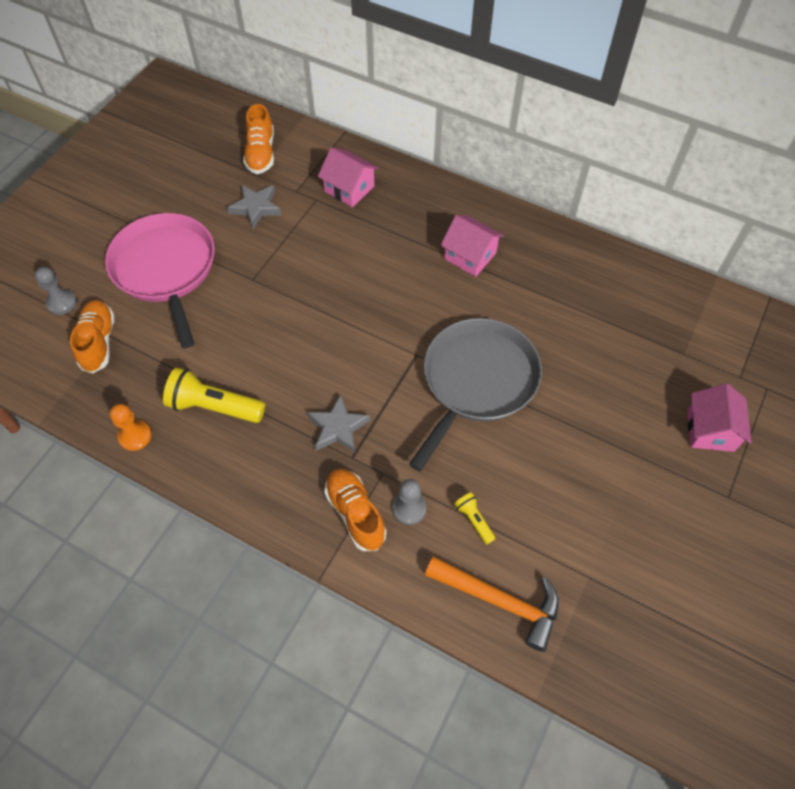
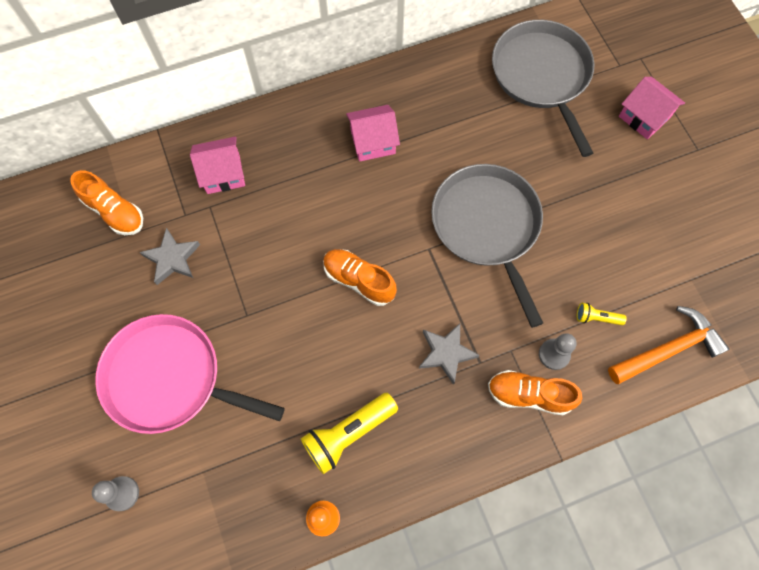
camera: 50 degrees left, 10 degrees up
orange shoe [70,300,115,373] -> orange shoe moved to [323,249,397,306]
none -> grey pan [492,20,594,157]

